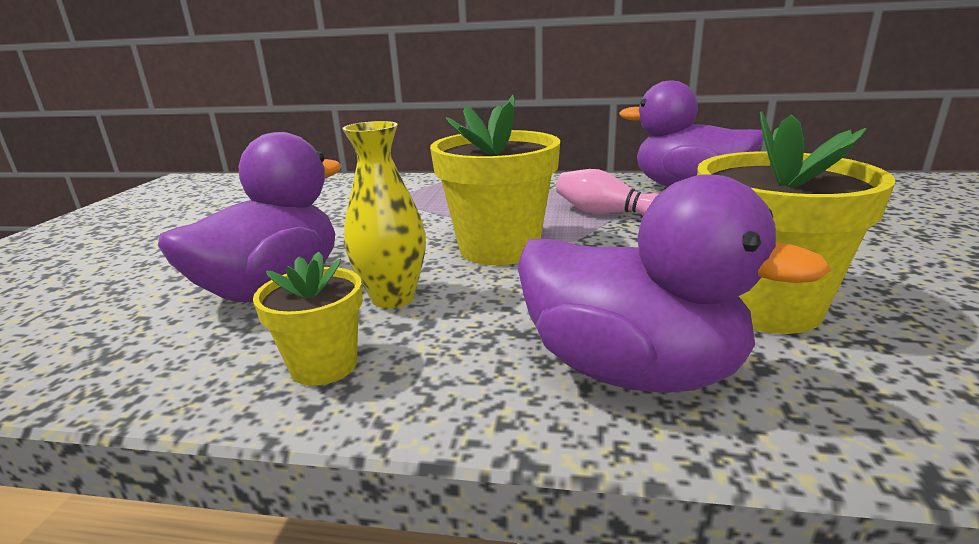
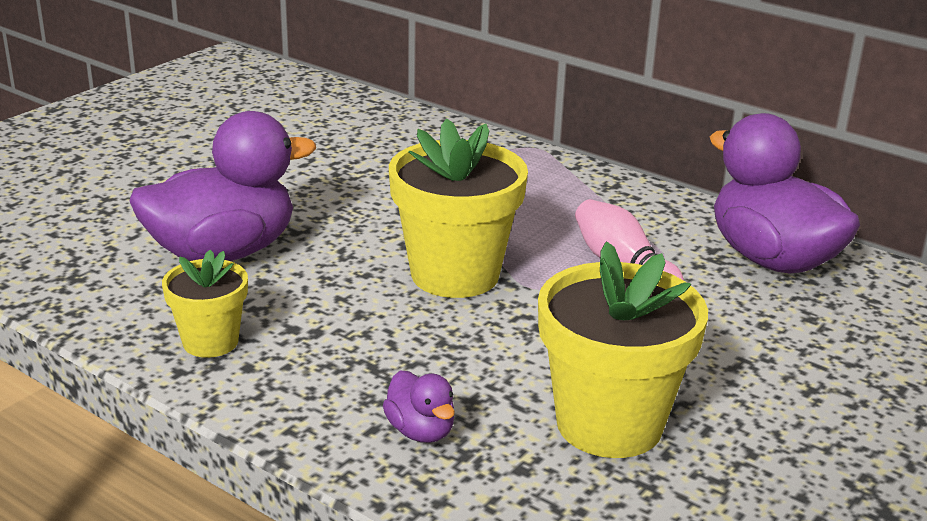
camera: 25 degrees right, 5 degrees up
yellow vase [342,121,426,308] -> none
purple duck [517,174,831,393] -> purple duck [383,370,455,443], size x0.44

